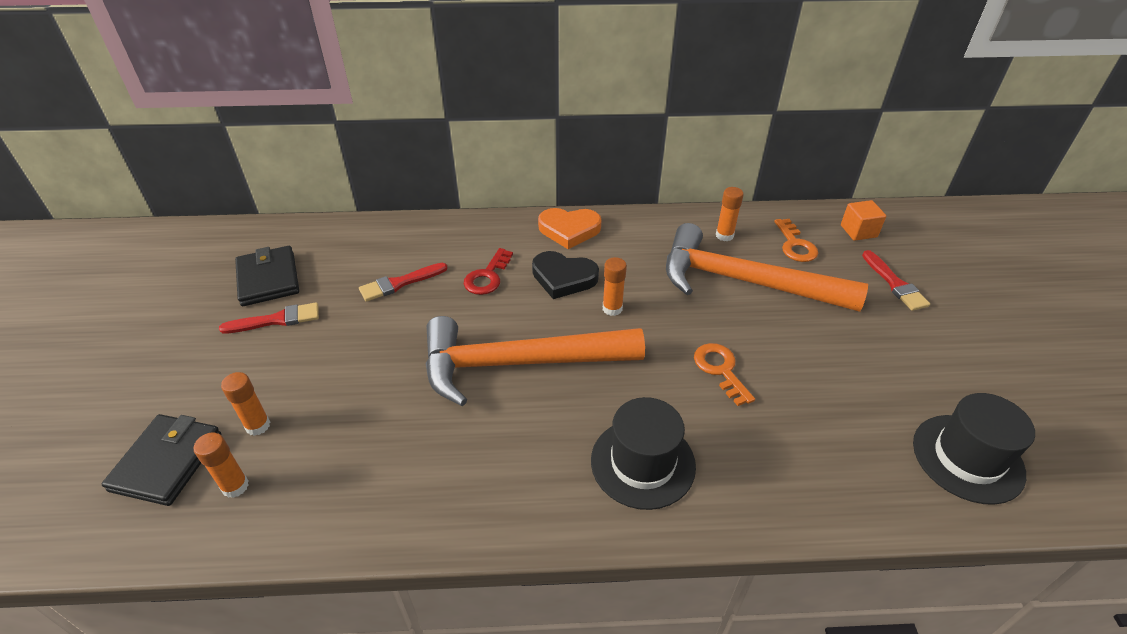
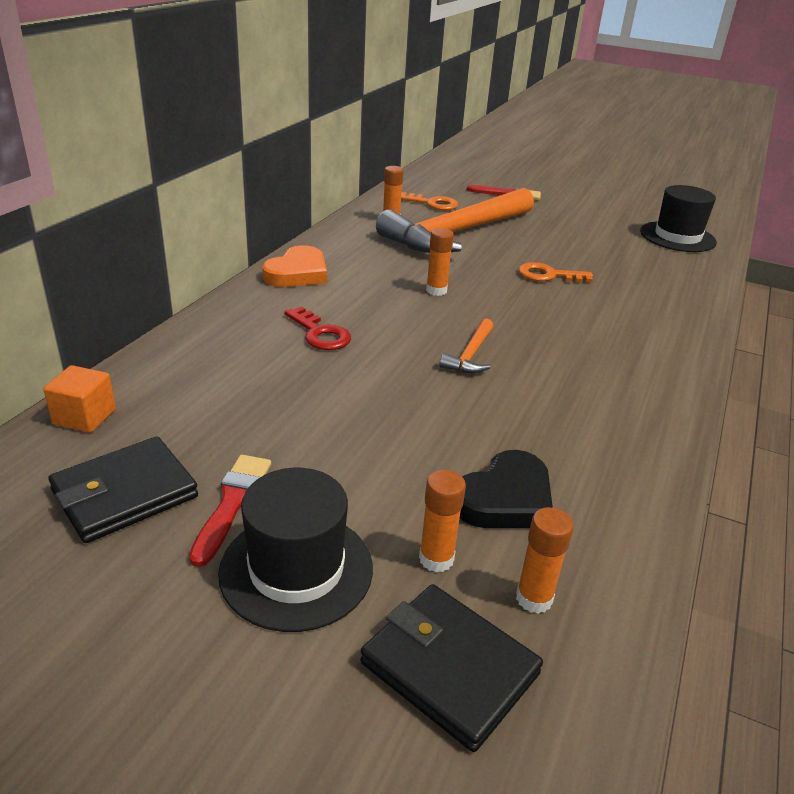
camera: 65 degrees left, 10 degrees down
black wallet [235,246,299,306] -> black wallet turned 45 degrees counterclockwise [48,437,198,543]
red brush [359,263,447,302] -> none
orange hammer [425,316,645,406] -> orange hammer [439,319,493,373], size x0.40
black heart [532,251,599,299] -> black heart moved to [460,450,553,528]
black hat [591,397,696,510] -> black hat moved to [218,468,373,632]
orange cube [841,200,886,241] -> orange cube moved to [43,365,116,433]

